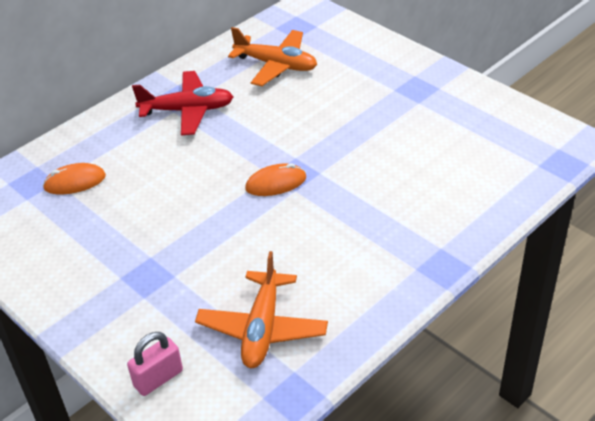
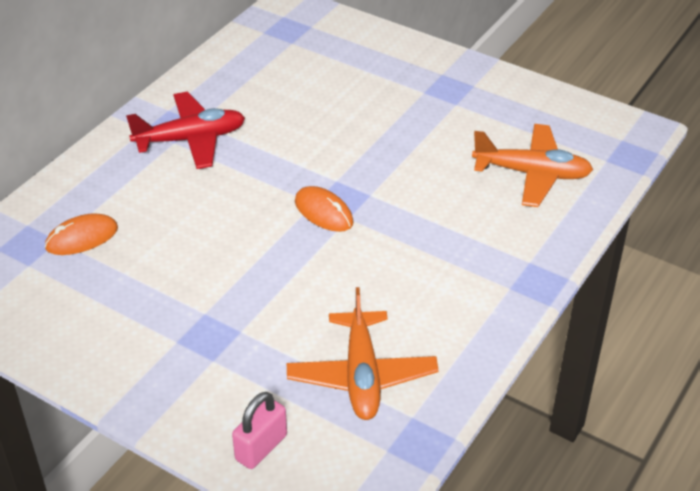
camera: 15 degrees left, 0 degrees up
orange plane [228,27,317,86] -> orange plane moved to [472,124,593,207]
orange mouse [245,163,306,196] -> orange mouse turned 75 degrees clockwise [295,186,354,232]

